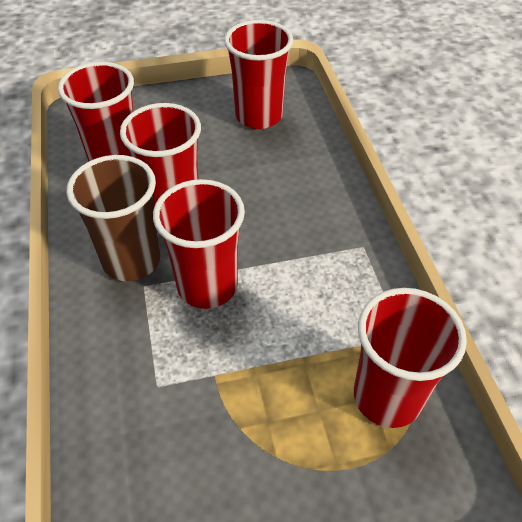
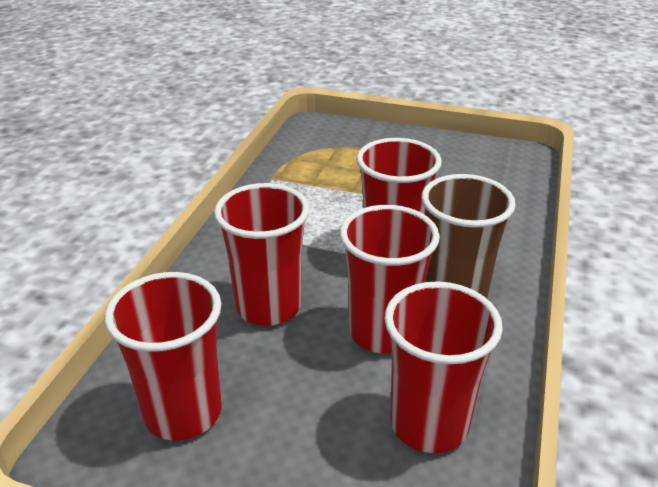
camera: 150 degrees left, 15 degrees down
red cup [354,288,467,428] -> red cup moved to [214,183,309,326]

